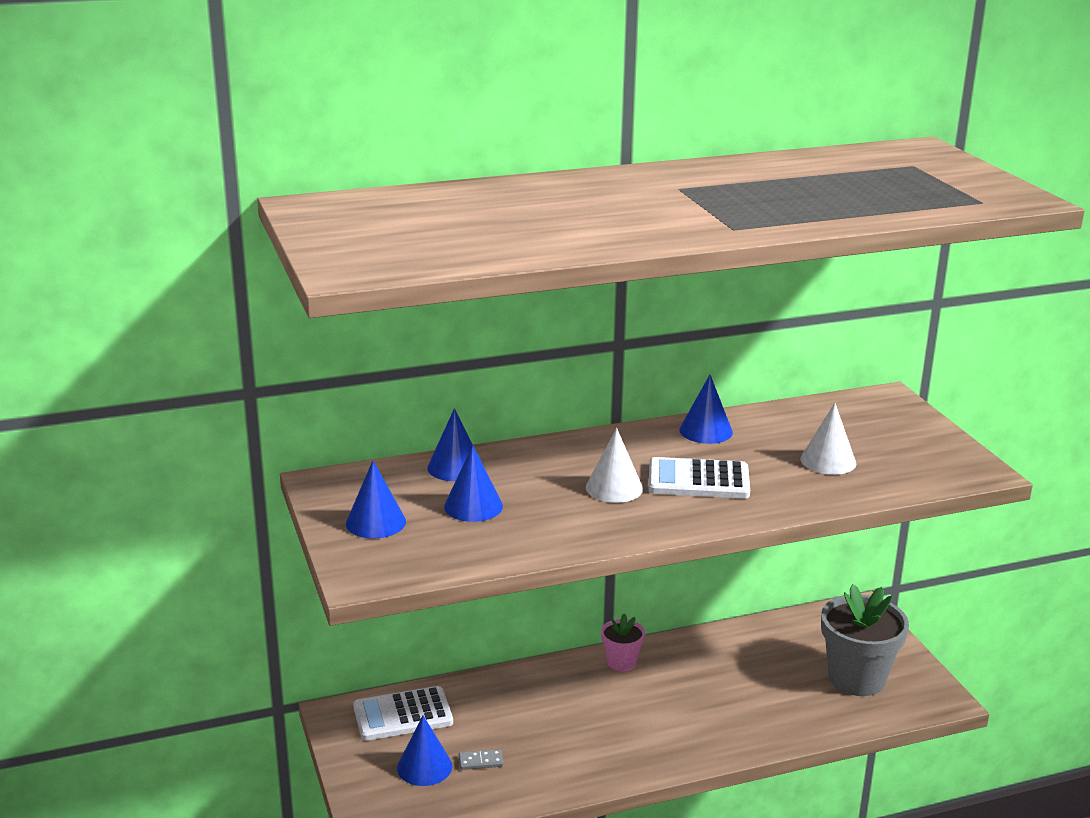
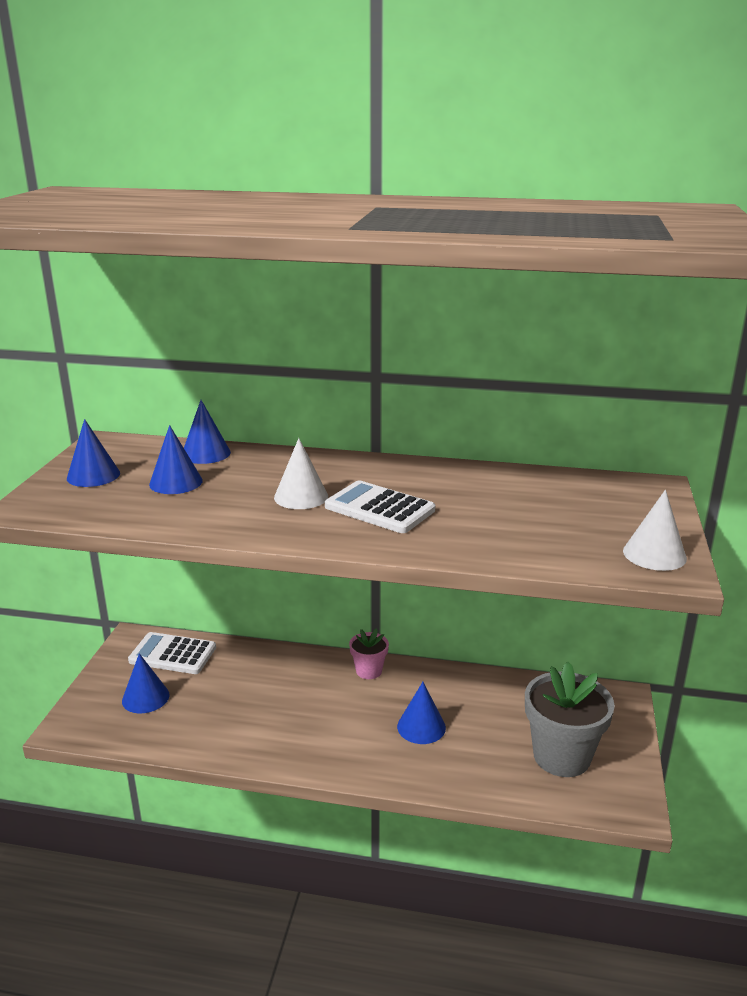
camera: 30 degrees right, 0 degrees up
grey domino [459,749,503,770] -> none
blue cone [679,375,733,444] -> blue cone moved to [397,682,446,744]
white cone [800,403,856,475] -> white cone moved to [623,490,687,571]

